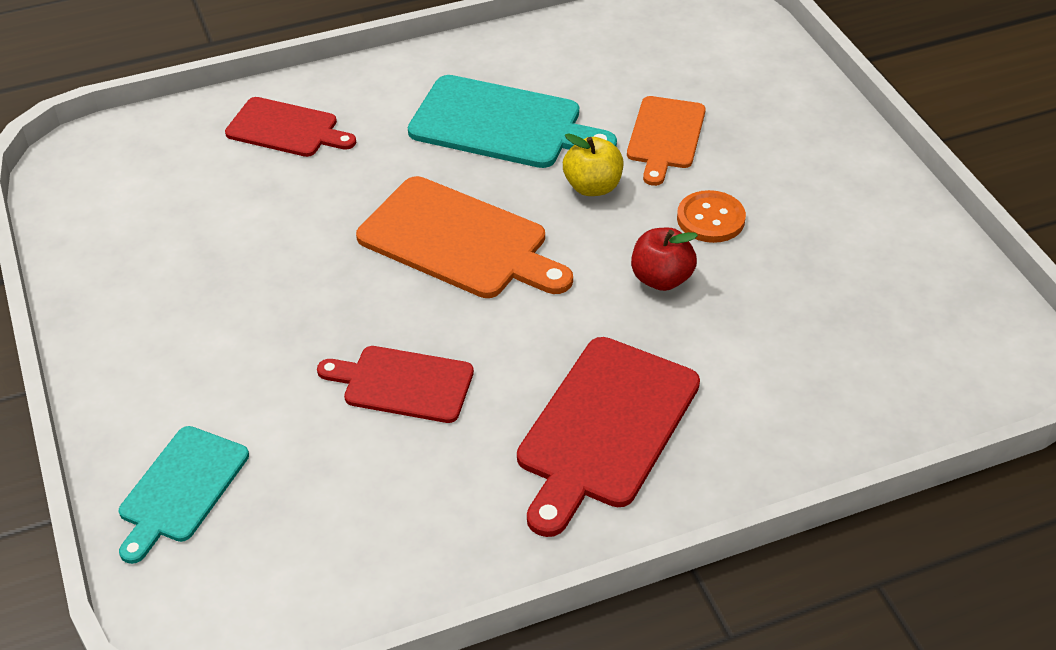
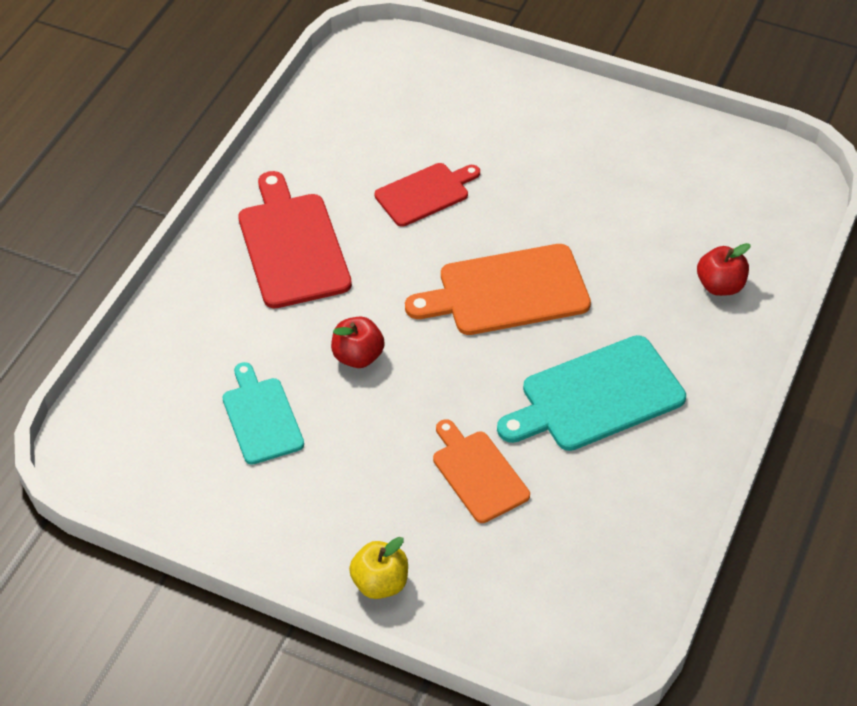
camera: 135 degrees right, 5 degrees up
turquoise cutting board [119,426,249,564] -> turquoise cutting board moved to [222,362,304,465]
red cutting board [225,97,356,157] -> red apple [697,243,751,296]
yellow apple [563,133,623,196] -> yellow apple moved to [349,537,408,599]
orange button [677,190,746,243] -> none

